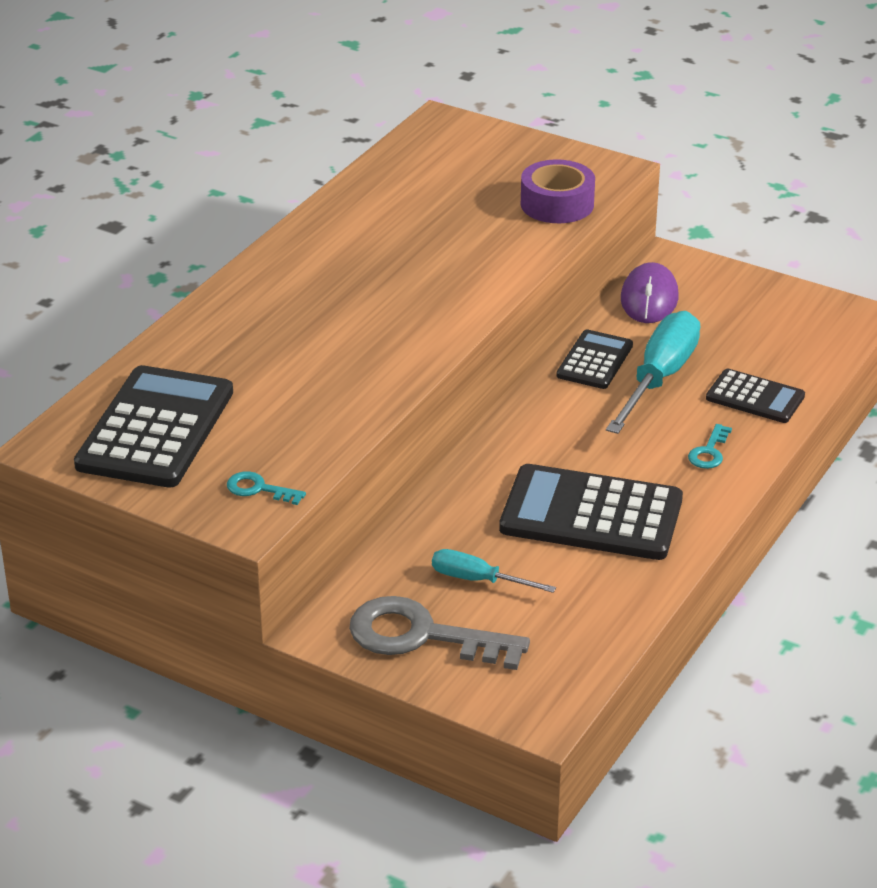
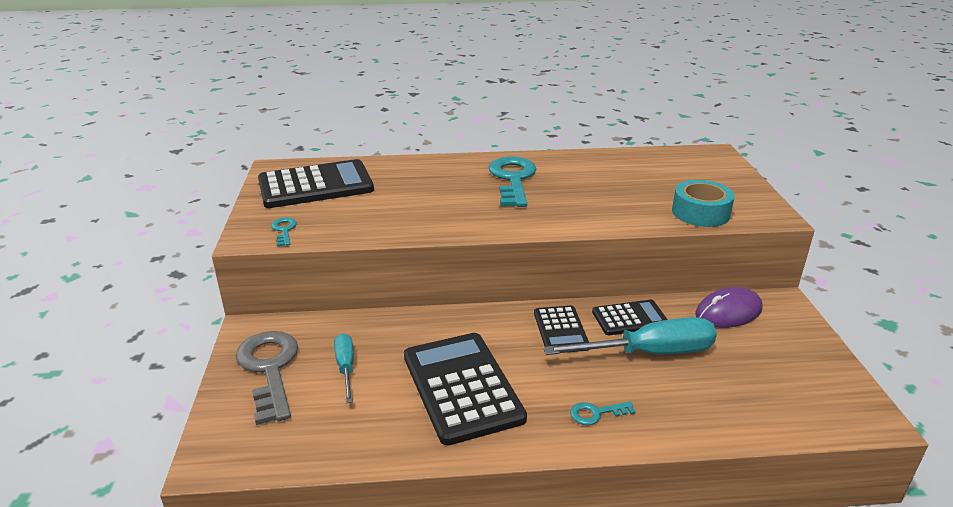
camera: 55 degrees right, 5 degrees down
purple tape [521,159,595,223] -> turquoise tape [672,180,735,227]
black calculator [706,369,805,423] -> black calculator moved to [534,306,589,353]
none -> turquoise key [489,156,536,207]

